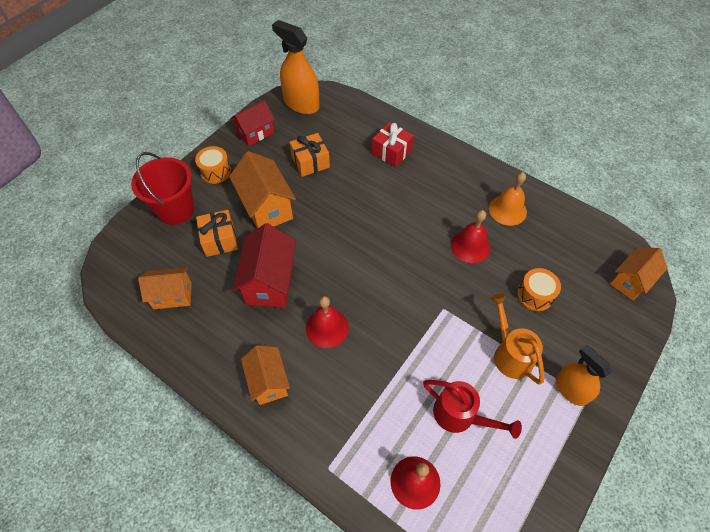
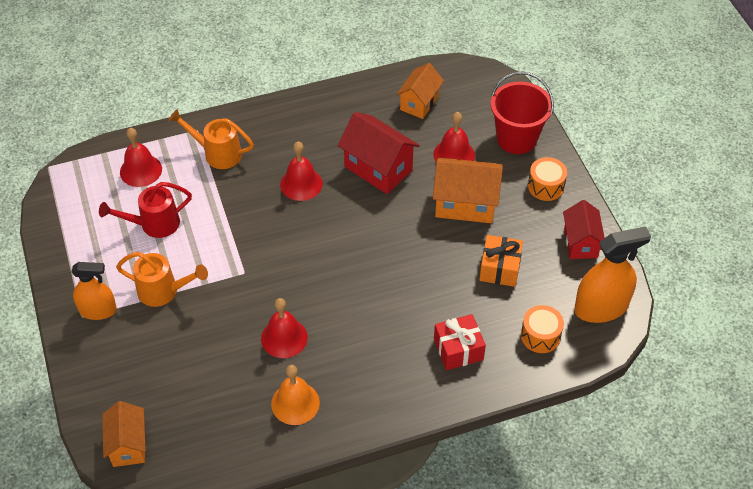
camera: 125 degrees right, 5 degrees down
orange gift [196,210,238,257] -> red bell [433,112,475,162]
orange house [241,345,290,405] -> none
orange drum [517,268,561,311] -> orange drum moved to [521,305,564,353]
none -> orange watering can [168,109,254,169]

